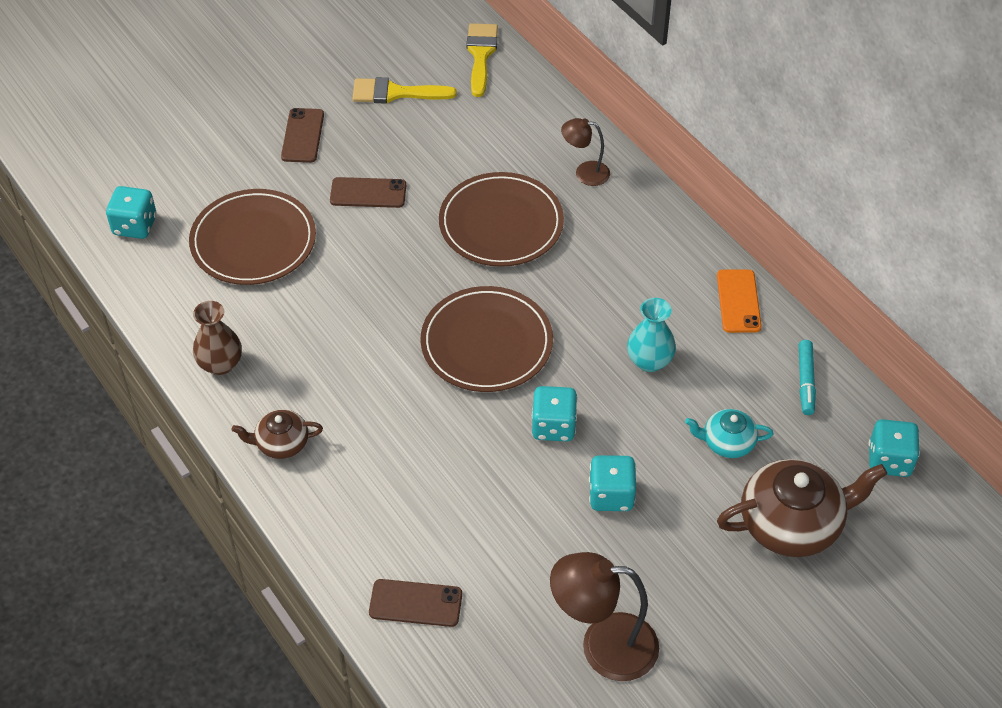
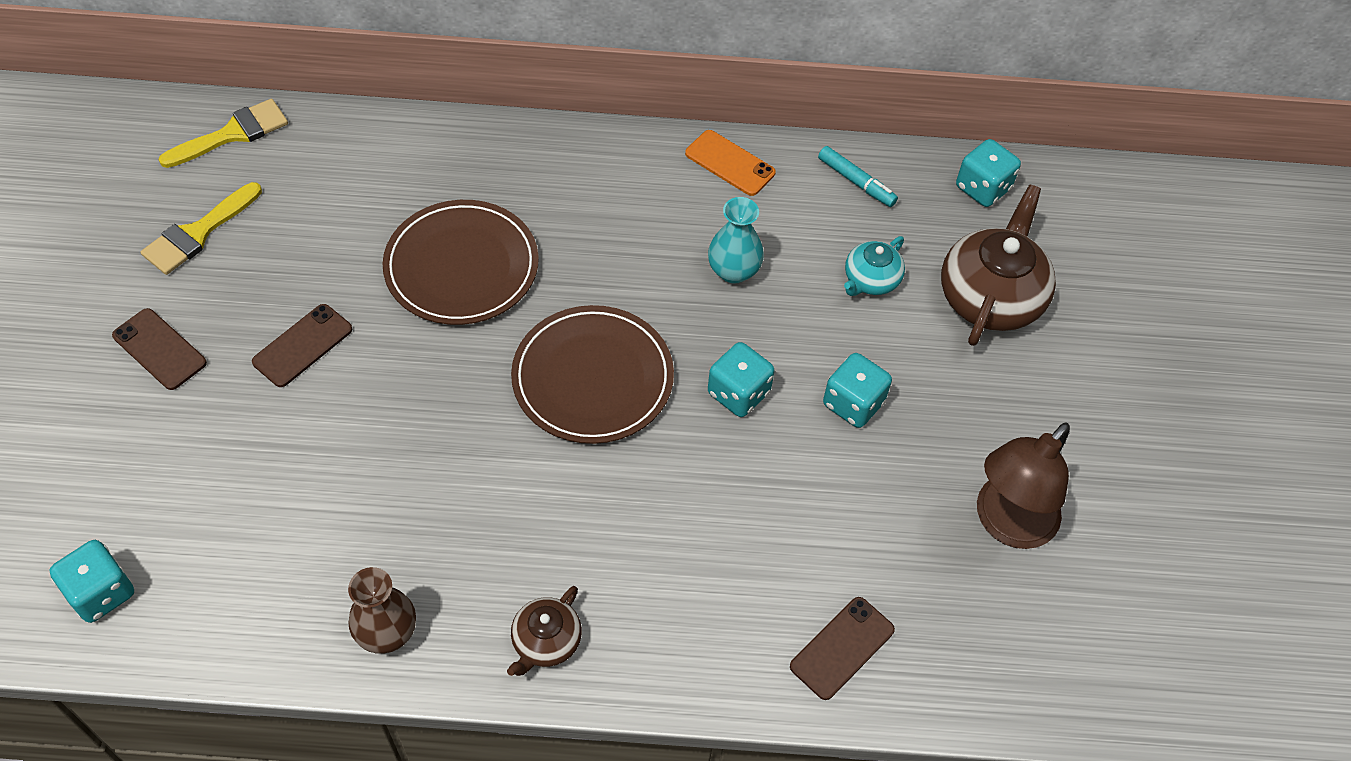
camera: 55 degrees left, 5 degrees up
brown plate [189,189,316,285] -> none
yellow brush [467,23,498,97] -> yellow brush turned 105 degrees clockwise [158,99,288,168]
brown lamp [561,118,610,186] -> none

